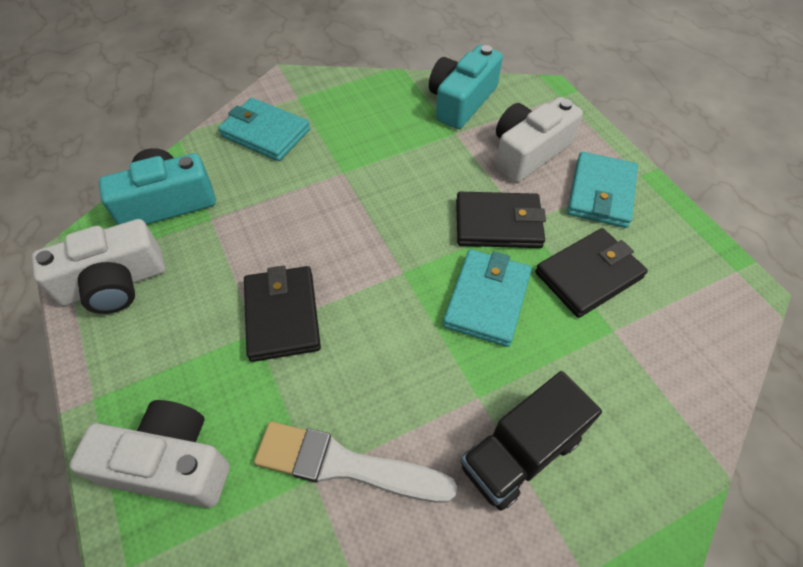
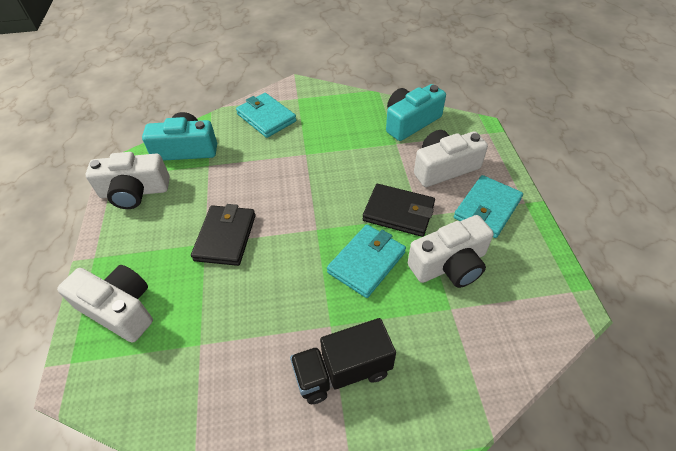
camera: 20 degrees right, 5 degrees down
white brush [254,422,457,503] -> none
black wallet [535,228,648,318] -> white camera [408,215,494,288]

